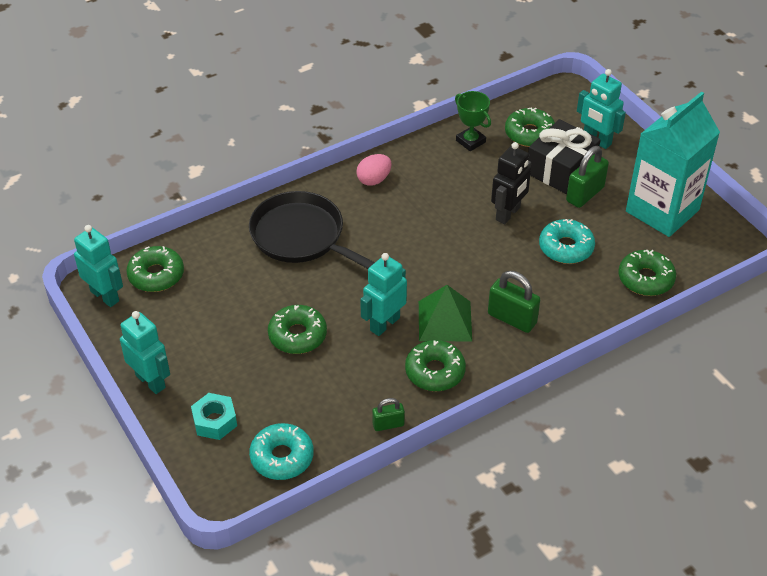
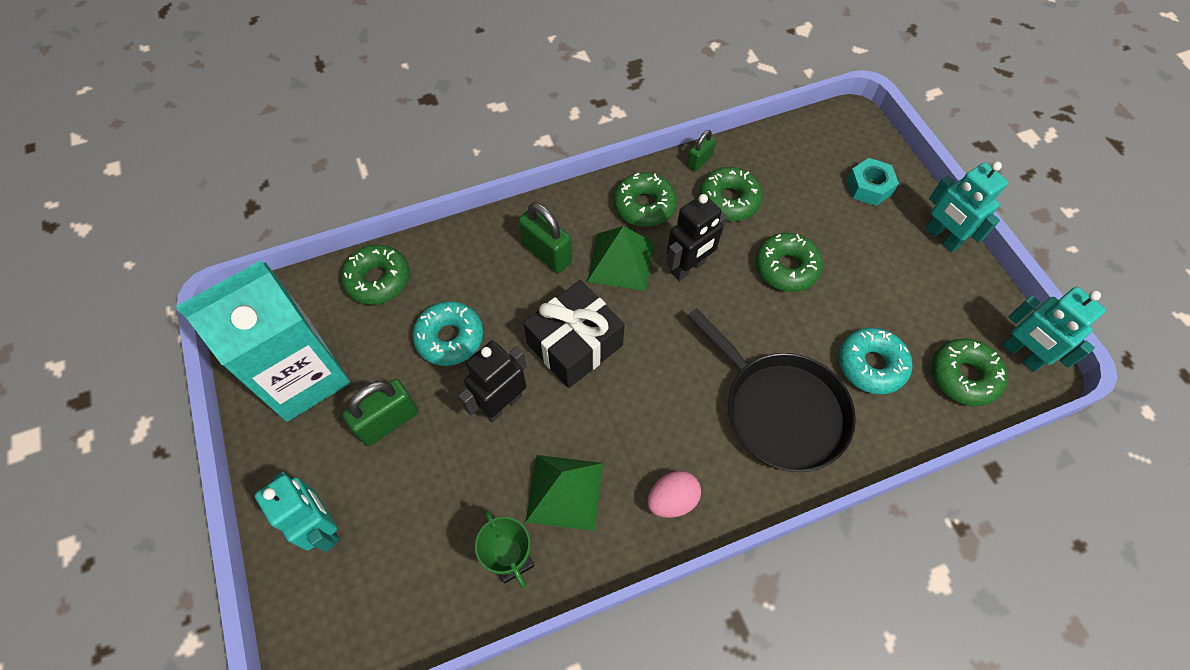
camera: 170 degrees left, 15 degrees up
turquoise donut [249,423,314,480] -> turquoise donut moved to [839,328,912,395]
turquoise robot [360,253,407,336] -> black robot [666,194,727,281]
green padlock [372,398,405,431] -> green padlock turned 45 degrees counterclockwise [687,130,716,171]
green donut [505,108,555,147] -> green donut moved to [699,167,763,221]
black gift [528,119,600,194] -> black gift moved to [523,280,625,388]
none -> green pyramid [526,455,603,531]

